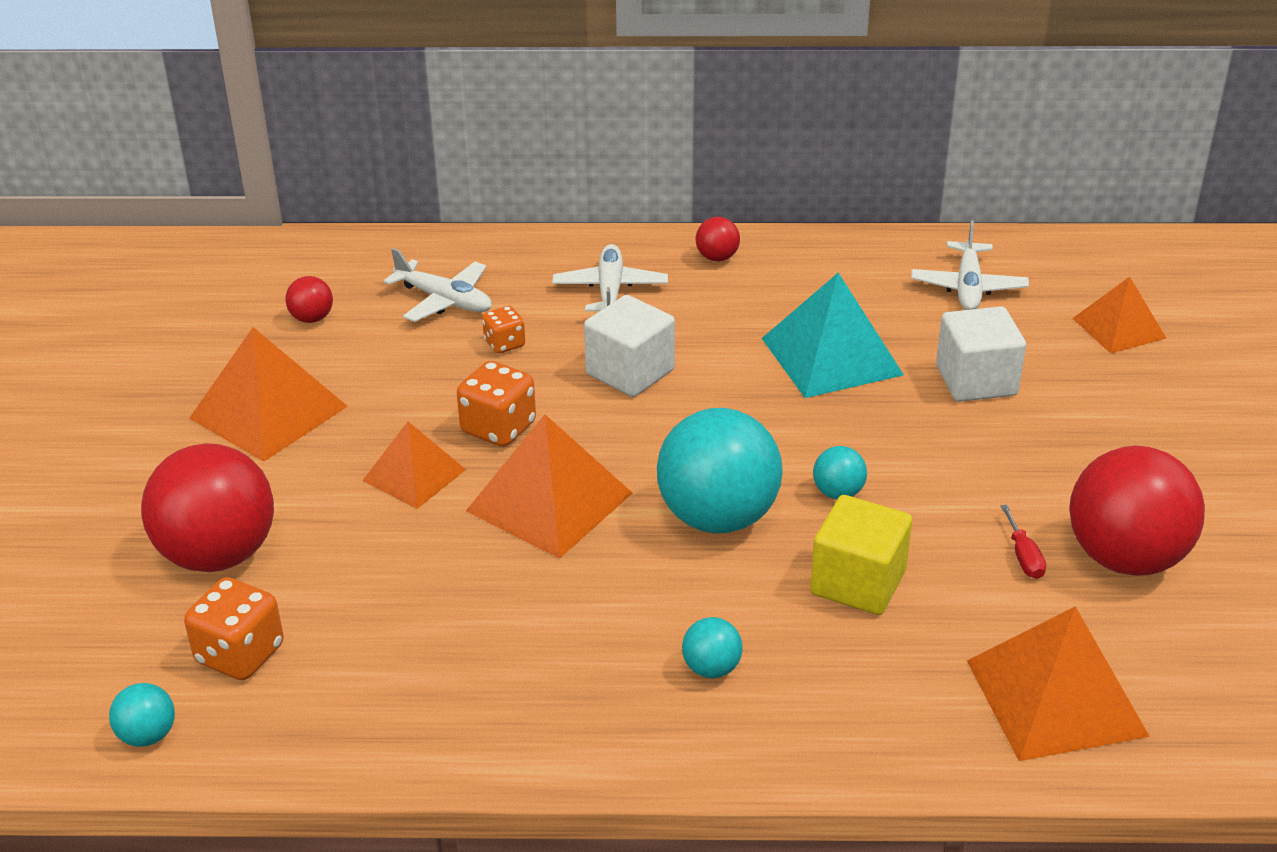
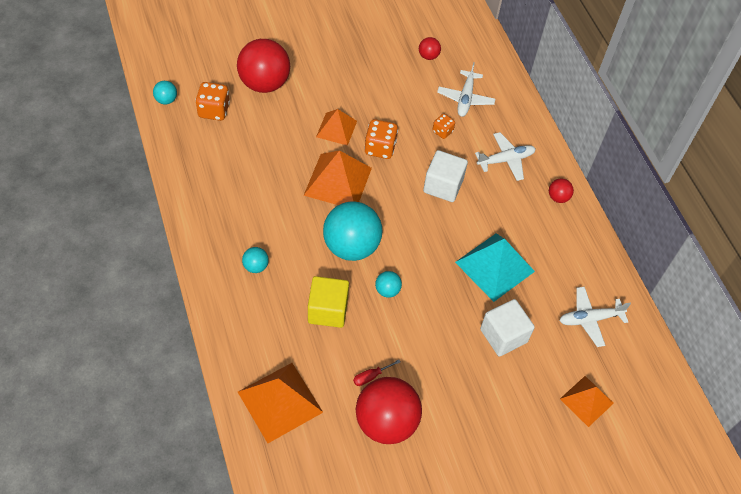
camera: 65 degrees right, 20 degrees up
orange pyramid [189,327,348,462] -> none

